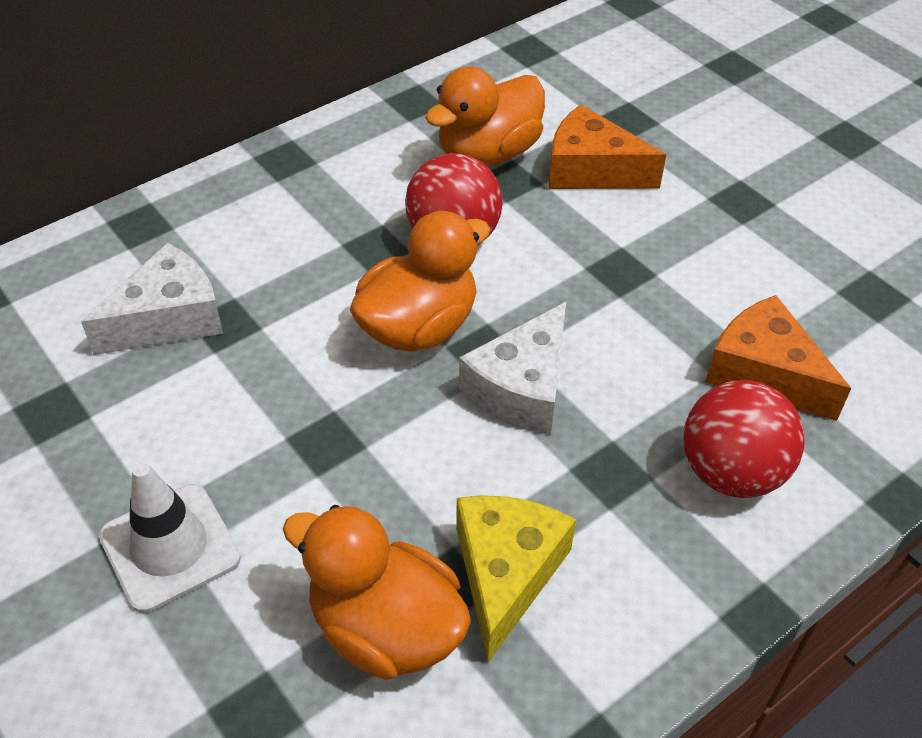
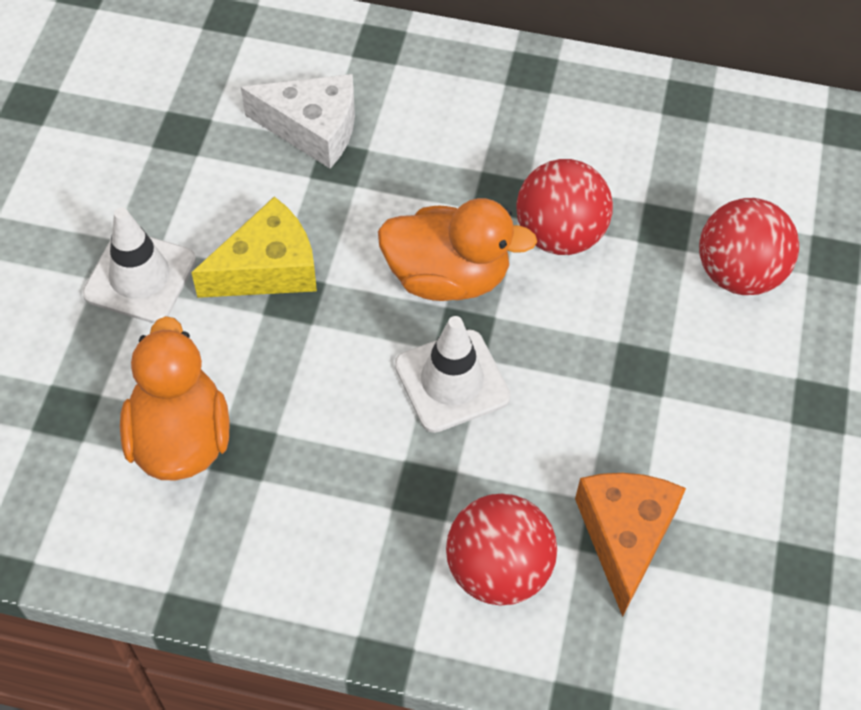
camera: 50 degrees right, 10 degrees up
orange duck [425,66,545,166] -> none
yellow cheese [456,495,576,662] -> yellow cheese moved to [191,196,317,298]
white cheese [459,302,566,435] -> white traffic cone [395,316,511,433]
orange cheese [549,105,666,189] -> red ball [699,198,799,295]

